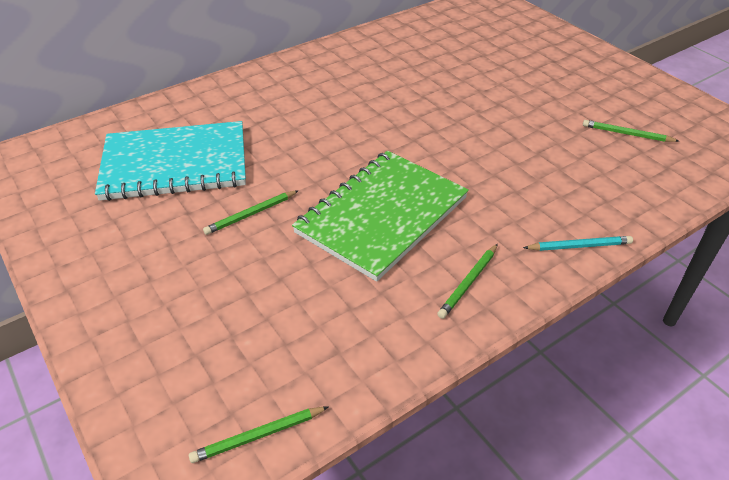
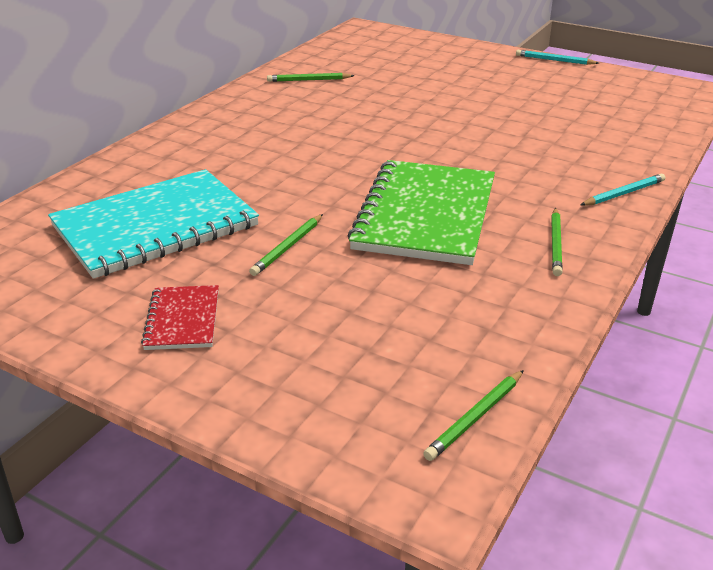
camera: 25 degrees left, 10 degrees down
green pencil [583,120,679,142] -> green pencil moved to [267,73,355,82]
none -> red notebook [141,285,219,350]
none -> turquoise pencil [516,50,599,65]

